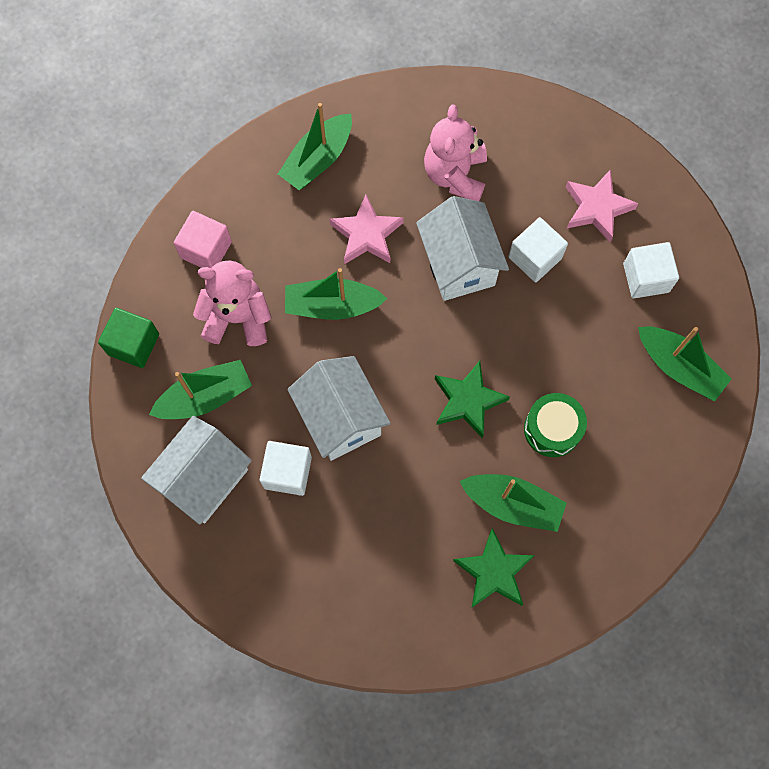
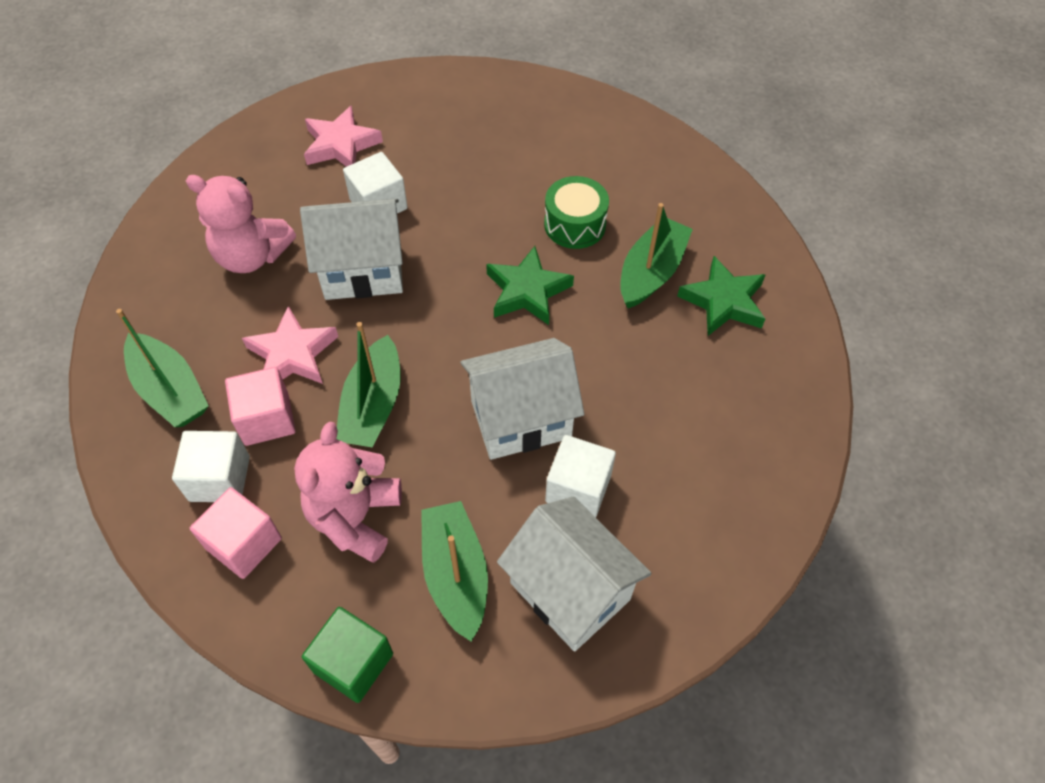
camera: 80 degrees left, 15 degrees down
white cube [623,242,679,298] -> white cube moved to [172,431,250,502]
green boat [638,326,732,401] -> none
none -> pink cube [225,367,296,446]

